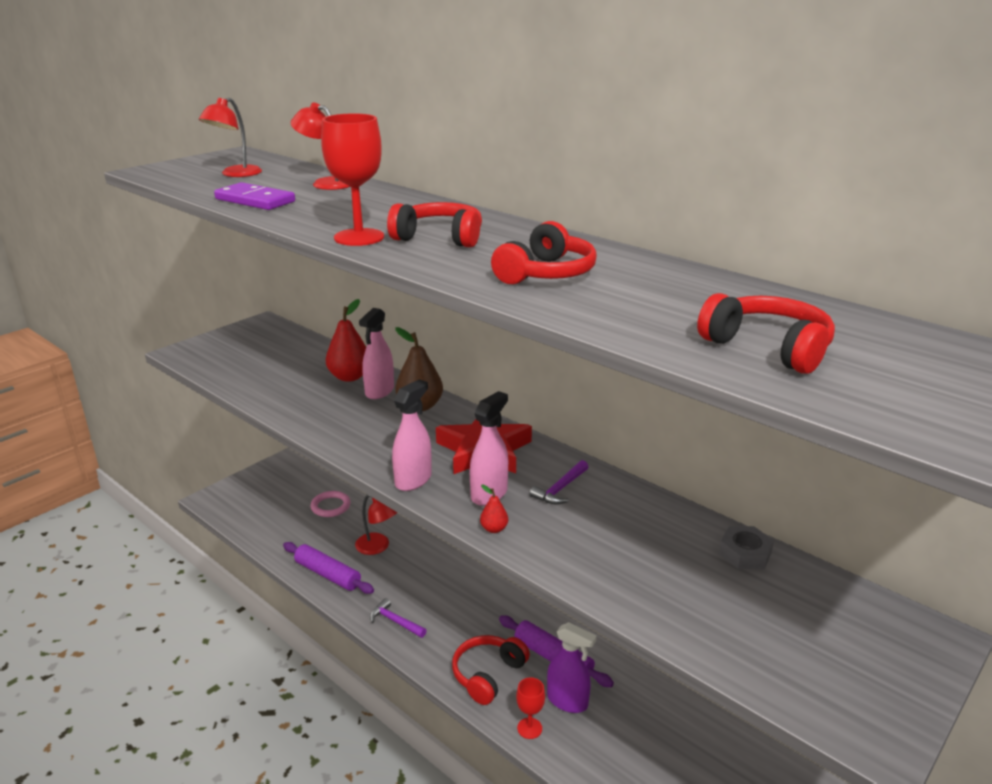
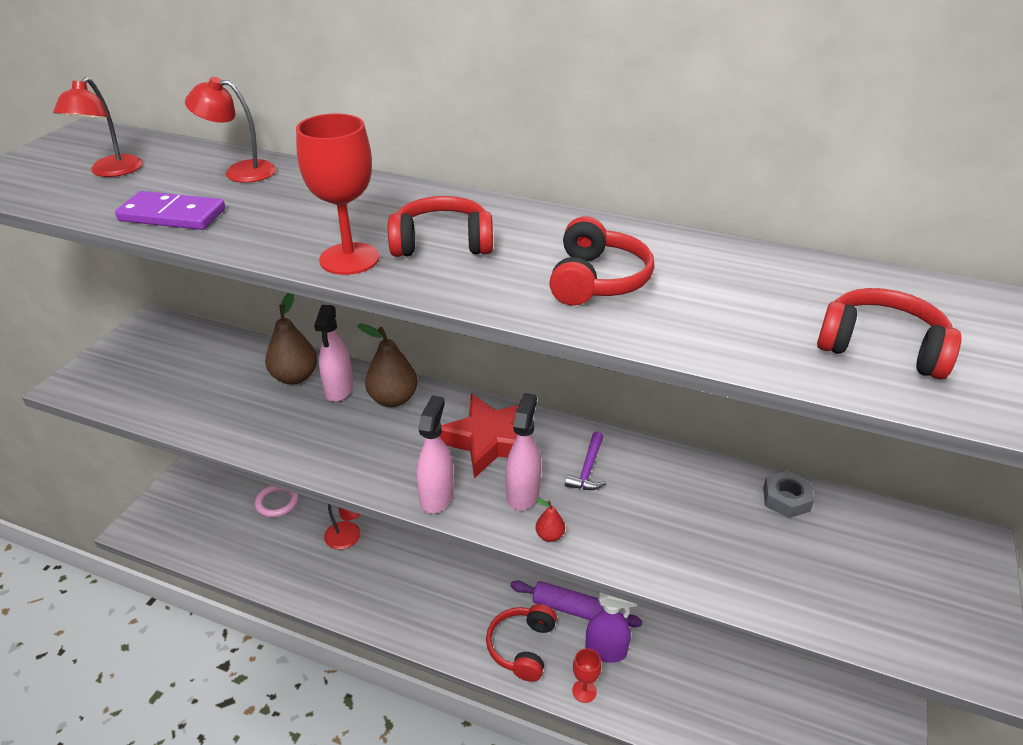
camera: 20 degrees left, 10 degrees up
purple rolling pin [283,542,374,594] -> none
red pear [326,299,366,382] -> brown pear [265,293,317,385]
purple hammer [370,598,427,638] -> none

